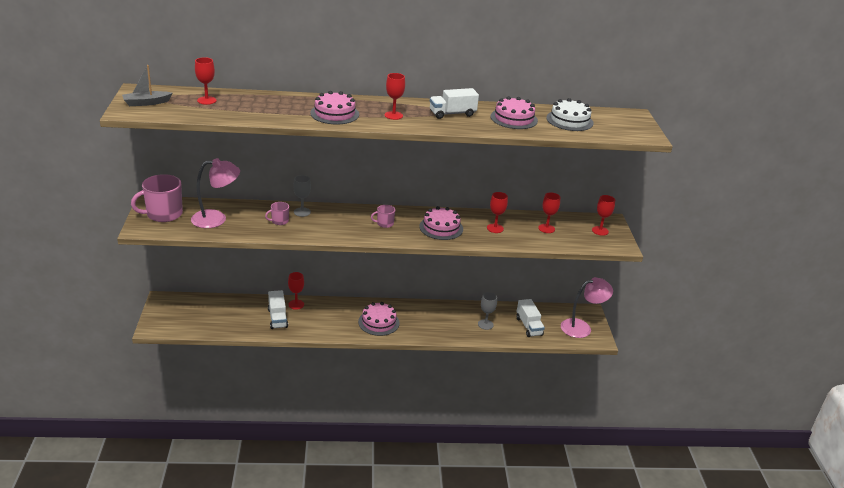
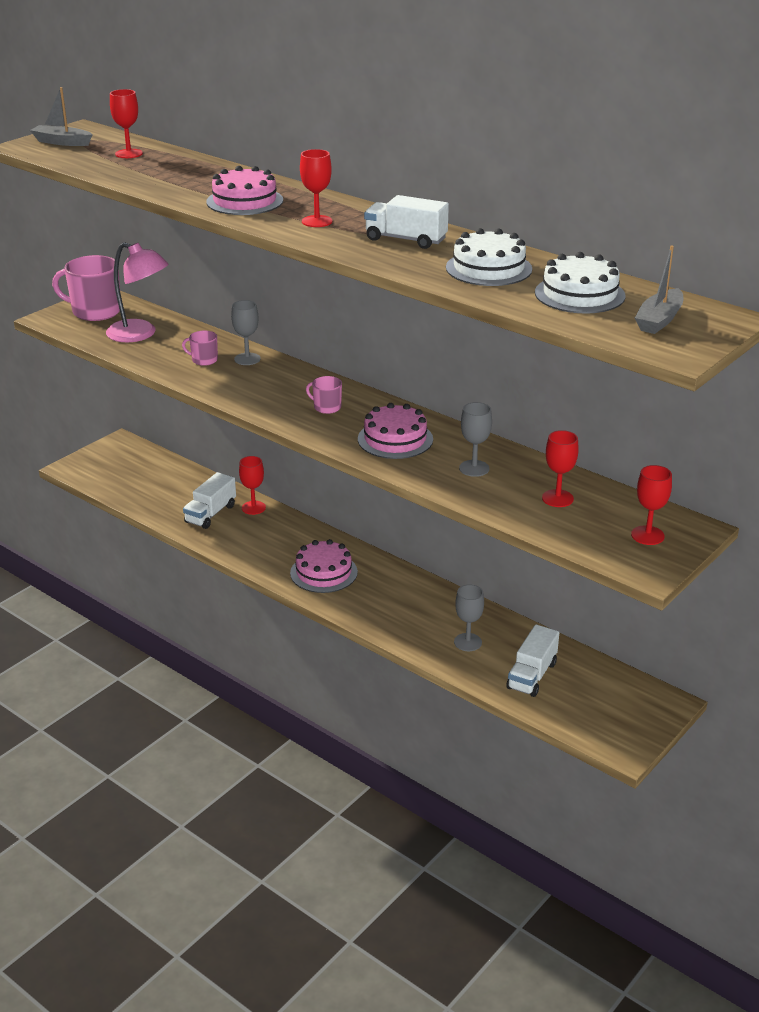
camera: 45 degrees right, 0 degrees up
red goblet [487,192,508,233] -> grey goblet [459,402,492,477]
pink cake [490,96,538,129] -> white cake [446,228,532,286]
pink lamp [561,277,613,338] -> none
none -> grey boat [635,246,683,334]

